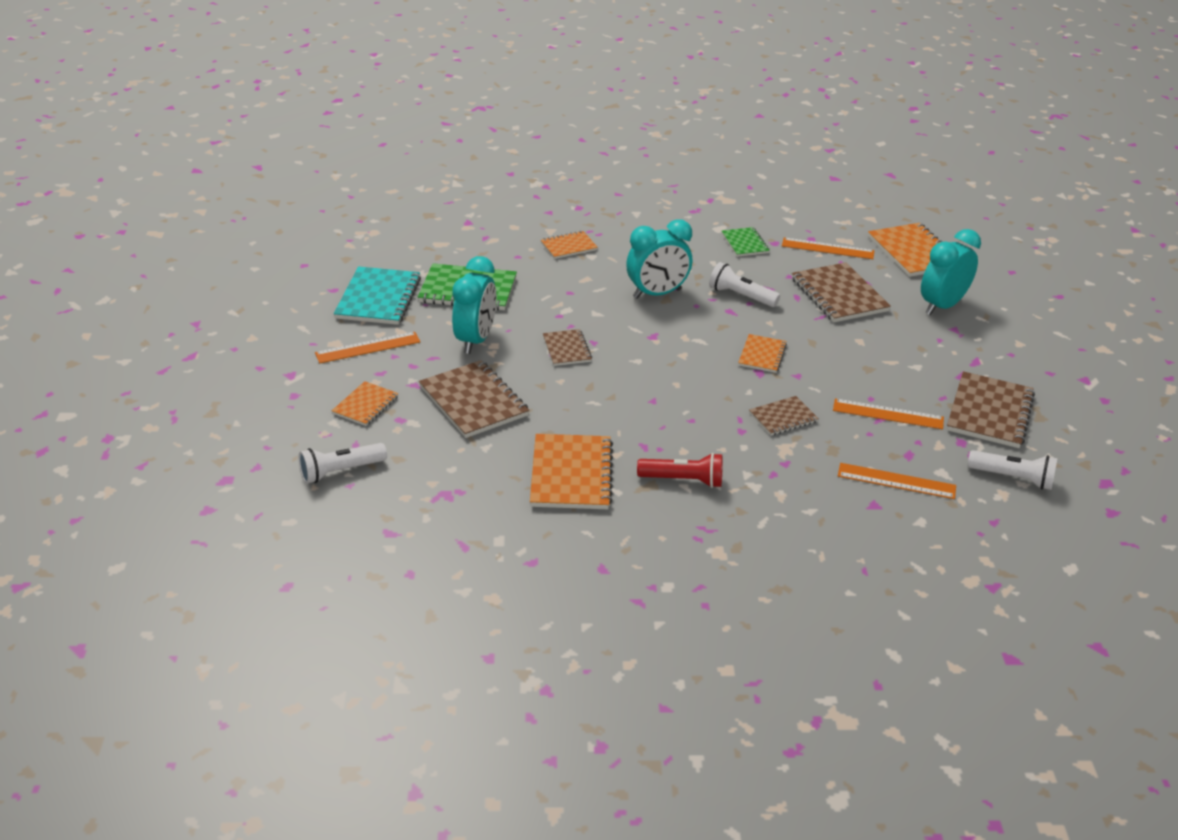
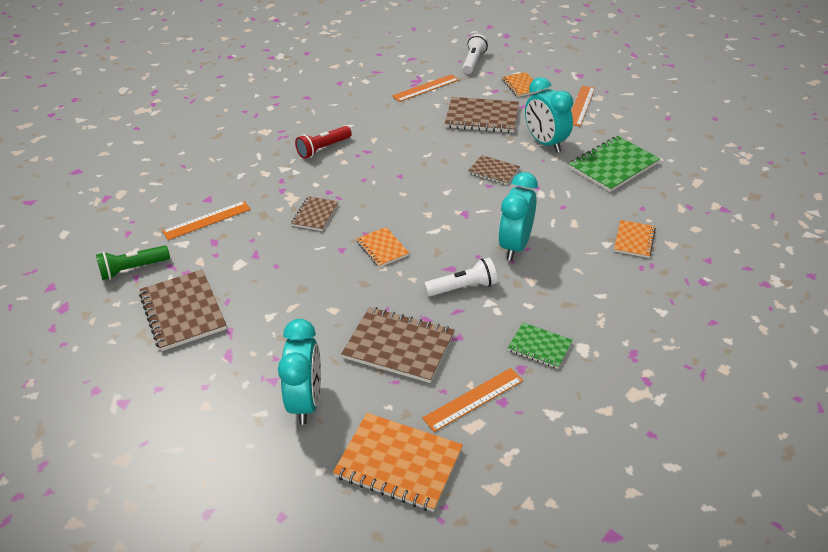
camera: 135 degrees right, 5 degrees up
turquoise notebook [334,266,421,325] -> none
orange notebook [530,434,613,509] -> none
orange ruler [833,398,944,429] -> orange ruler moved to [392,74,459,102]
white flashlight [968,450,1058,490] -> green flashlight [96,245,170,280]

